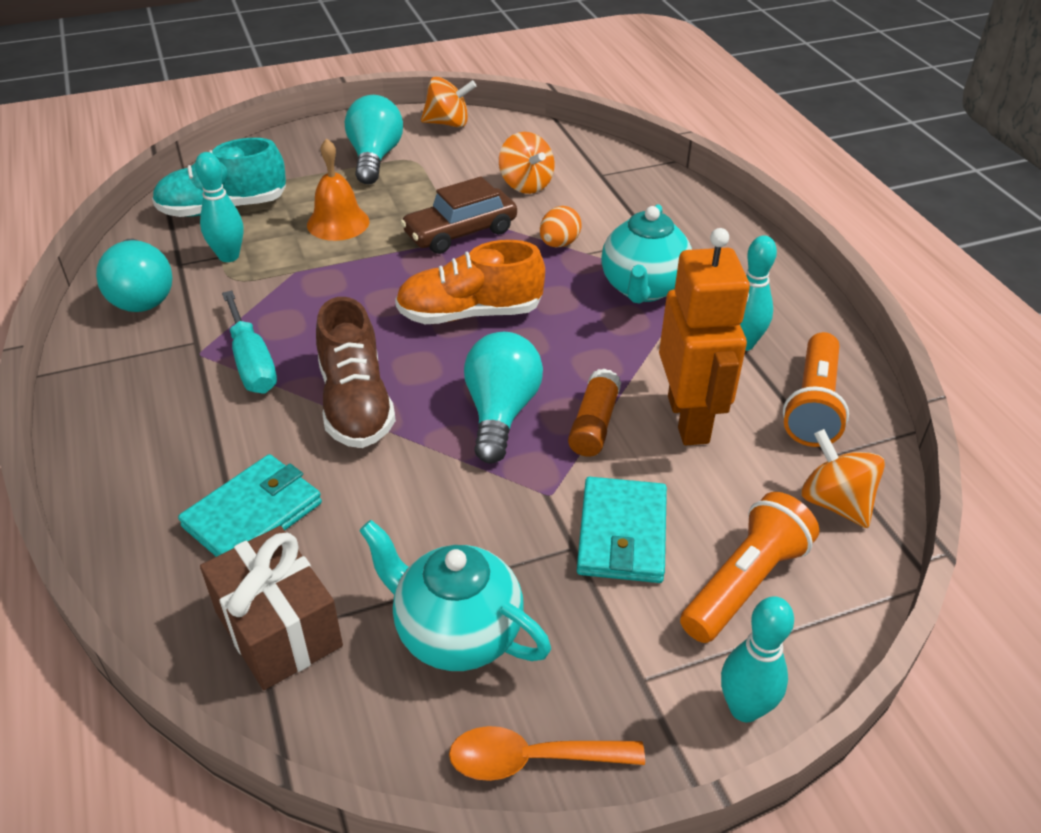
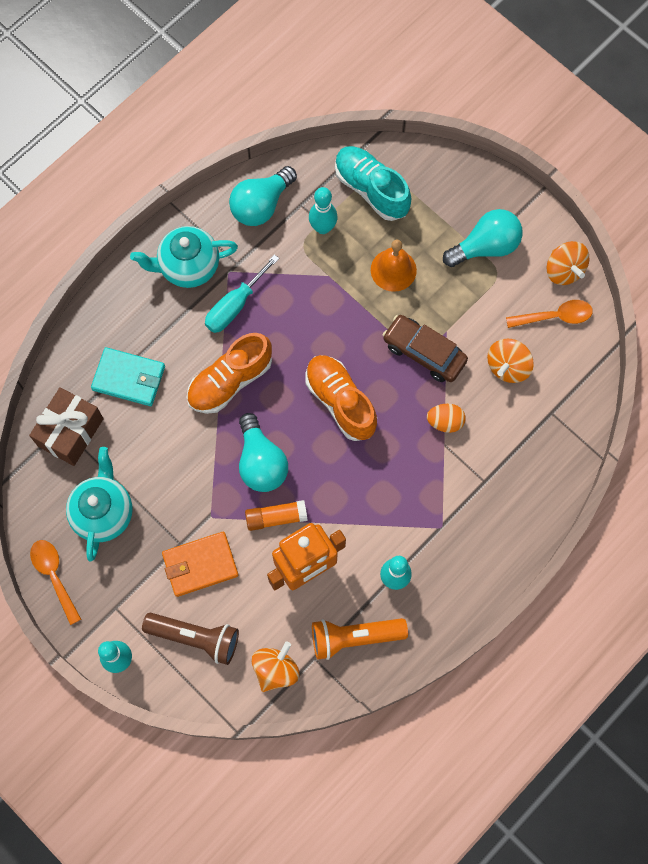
camera: 65 degrees right, 30 degrees up
brown shoe [316,297,396,448] -> orange shoe [187,333,272,414]
turquoise light bulb [464,332,543,463] -> turquoise light bulb turned 90 degrees clockwise [239,413,288,492]
turquoise wallet [577,477,667,583] -> orange wallet [162,532,239,597]
turquoise teapot [601,204,692,304] -> turquoise teapot moved to [130,226,238,288]
orange flashlight [680,492,819,643] -> brown flashlight [142,613,239,665]
none -> orange spoon [506,300,593,328]

